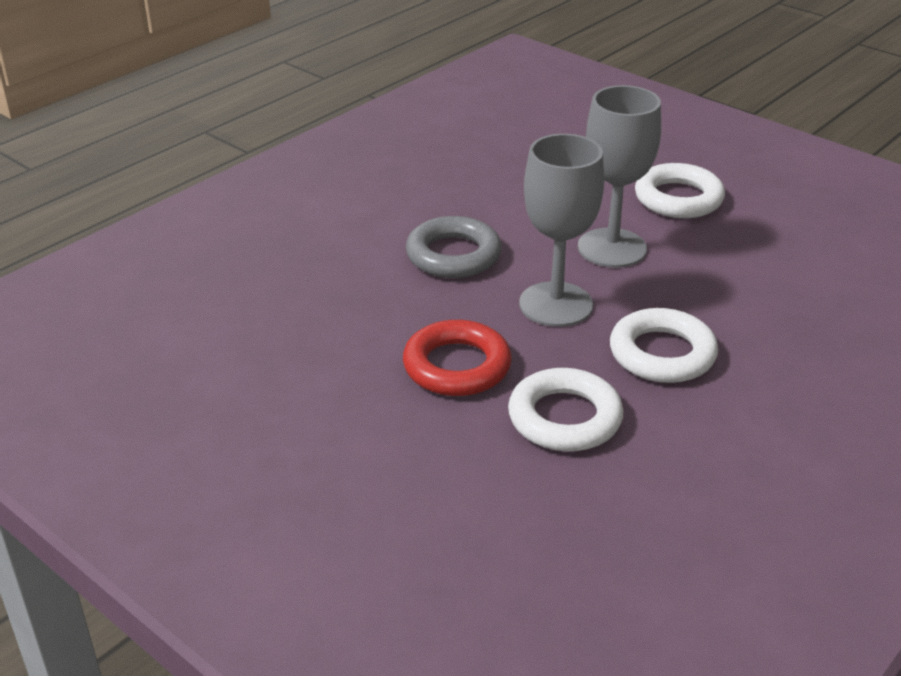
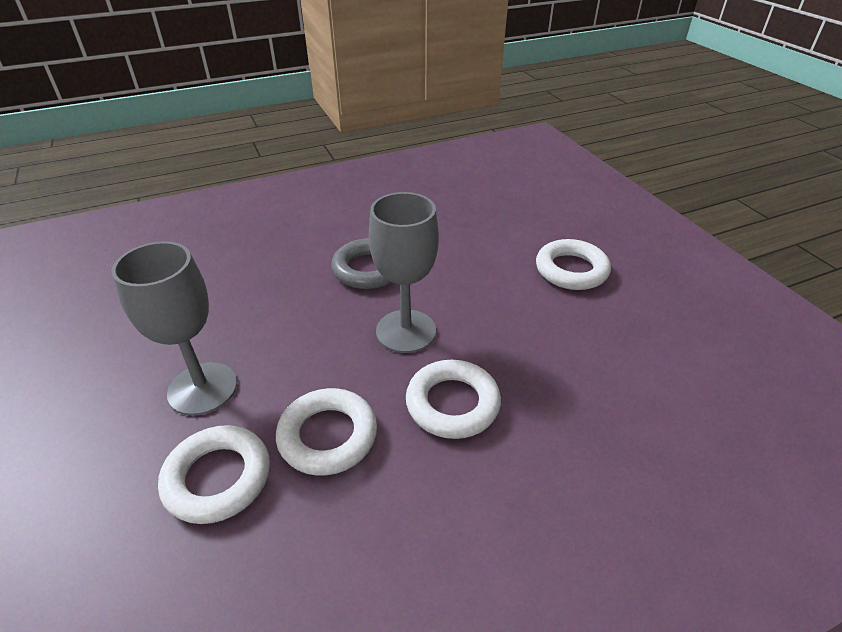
camera: 25 degrees right, 5 degrees up
red ring [403,320,512,396] -> none
grey goblet [578,85,661,268] -> grey goblet moved to [111,241,237,416]
none -> white ring [158,425,270,524]

